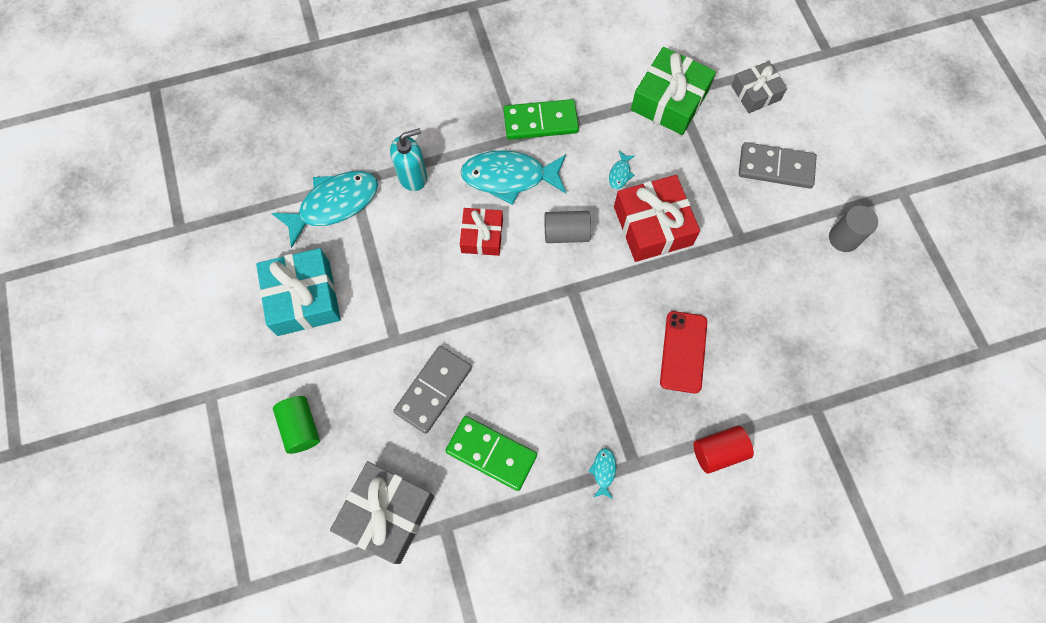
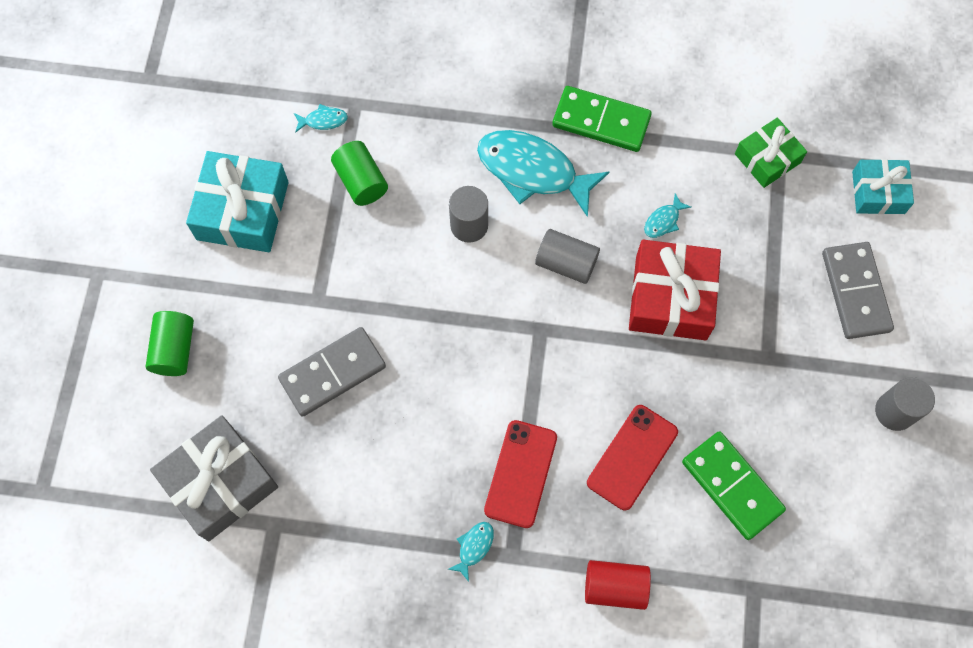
camera: 25 degrees right, 0 degrees up
turquoise fish [272,171,378,248] -> turquoise fish [294,104,348,133], size x0.41
turquoise soap dispenser [390,128,427,191] -> none
green domino [445,416,537,491] -> green domino moved to [682,431,786,540]
red gift [460,208,503,256] -> grey cylinder [449,186,488,243]
green gift [631,47,716,135] -> green gift [735,117,807,188], size x0.62
grey gift [731,61,787,113] -> turquoise gift [852,159,914,214]
grey domino [739,142,817,189] -> grey domino turned 45 degrees clockwise [822,242,894,339]
none -> green cylinder [331,141,388,206]
none -> red phone [484,420,557,528]

